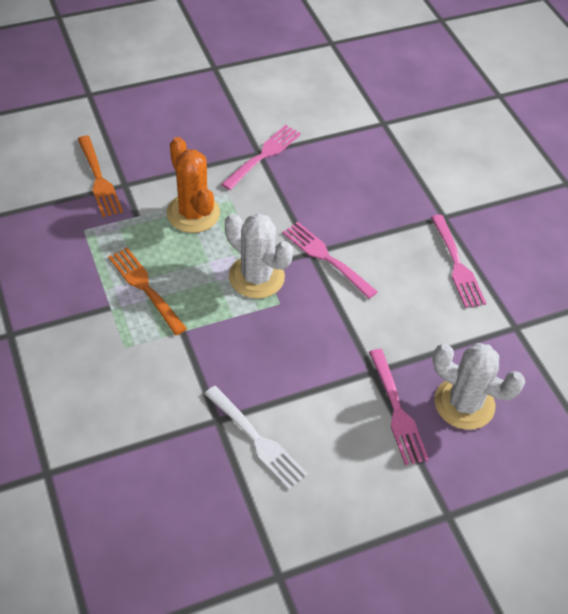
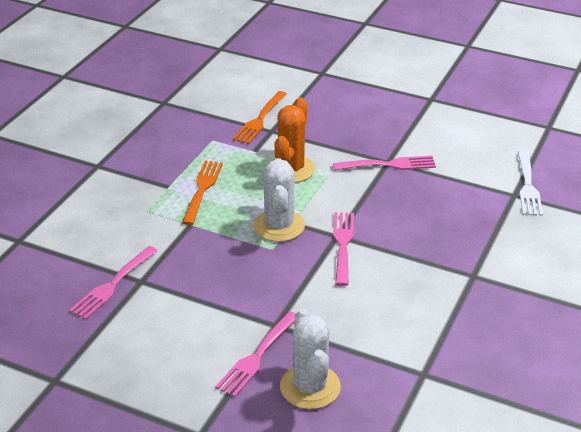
camera: 50 degrees right, 15 degrees down
white fork [204,386,308,490] -> white fork moved to [518,150,543,216]
pink fork [431,215,487,308] -> pink fork moved to [69,246,158,320]

